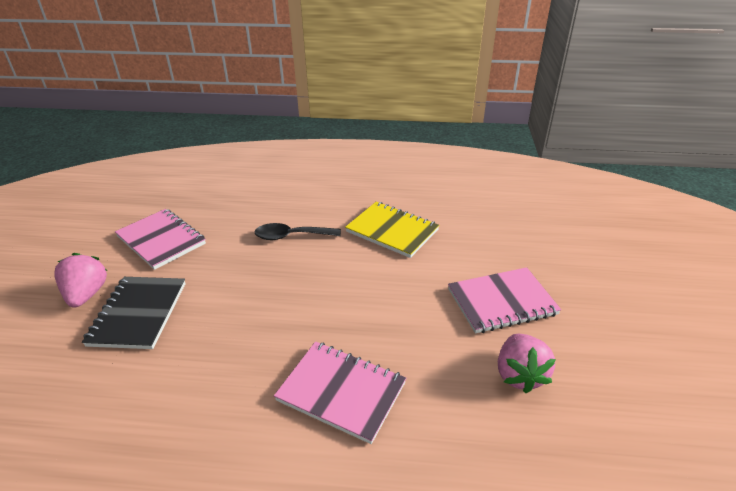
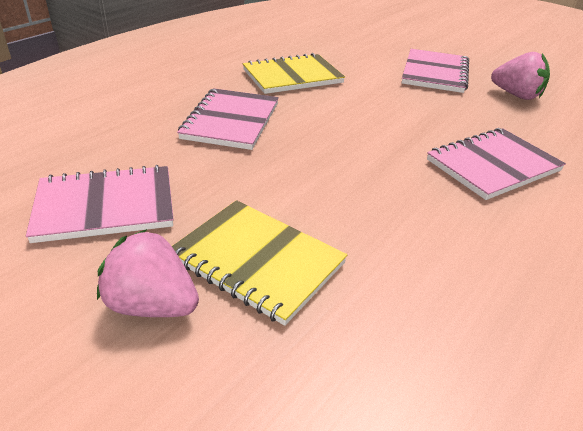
camera: 60 degrees left, 0 degrees up
black notebook [82,277,186,349] -> yellow notebook [172,200,347,326]
black spoon [254,223,341,240] -> pink notebook [177,88,279,150]

